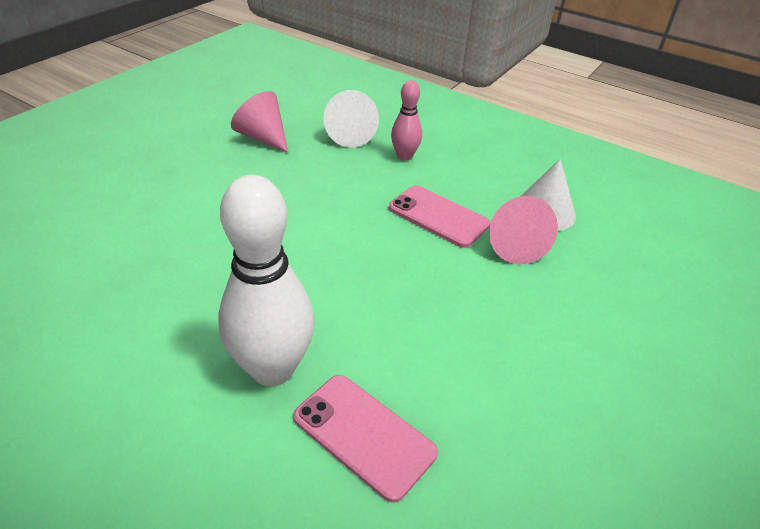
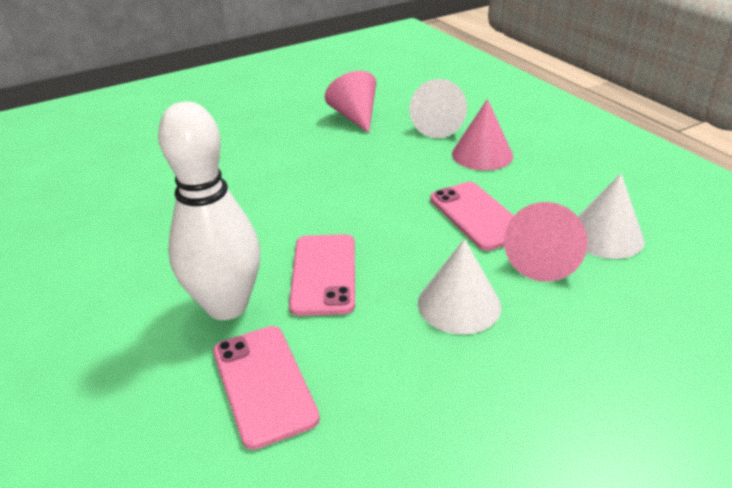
camera: 30 degrees right, 5 degrees down
pink bowling pin [391,80,422,161] -> pink cone [452,99,513,171]
none -> pink phone [289,234,355,316]
none -> white cone [418,239,501,334]

